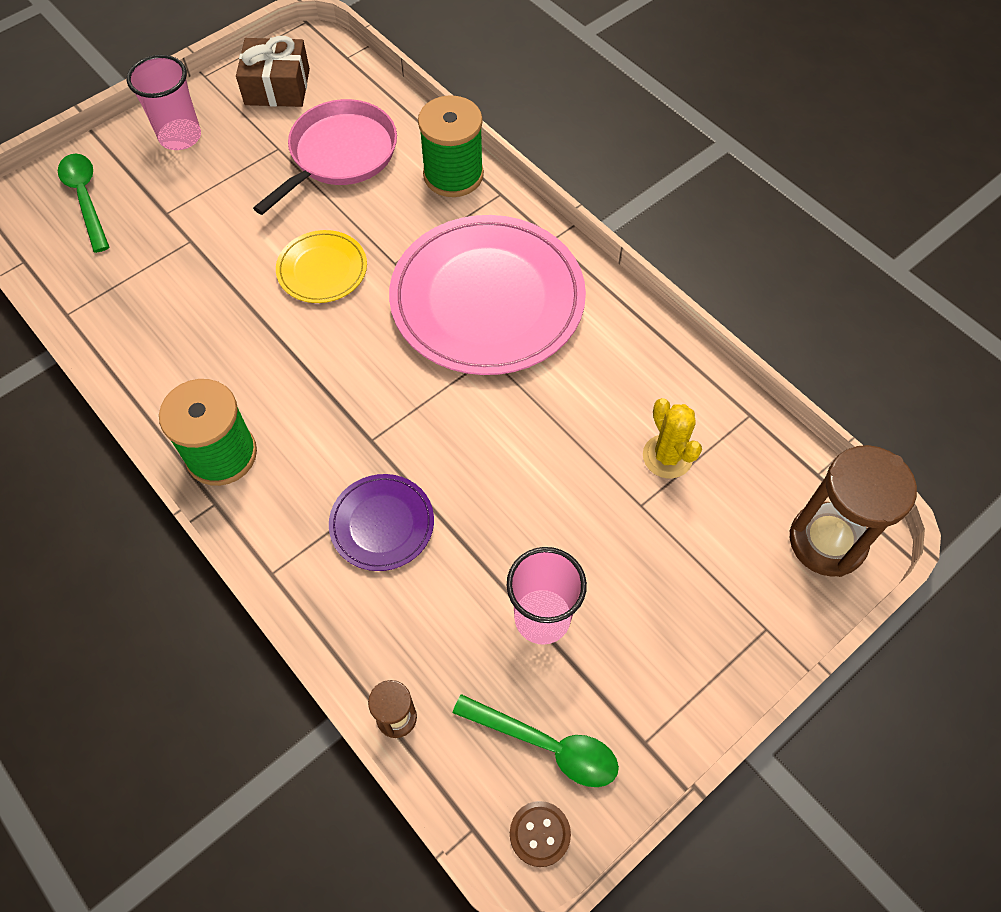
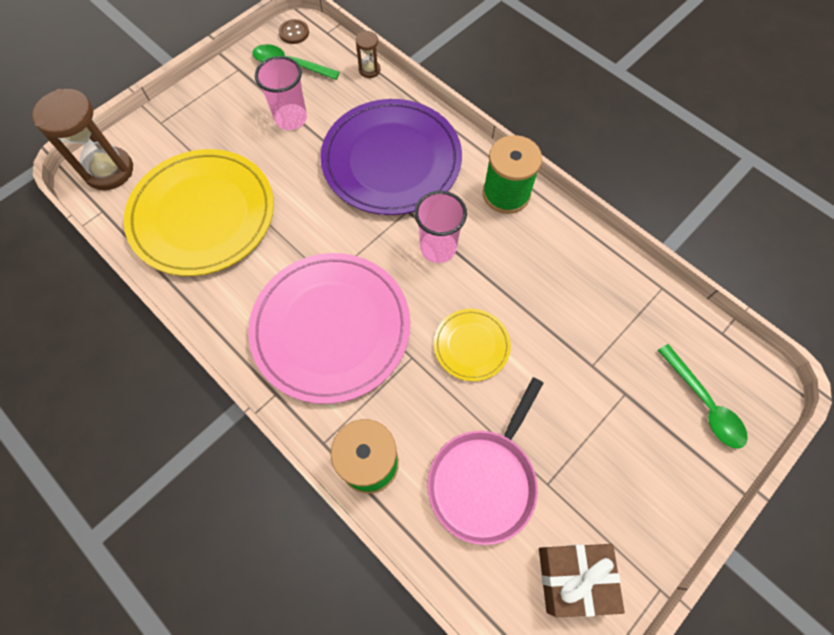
camera: 175 degrees right, 5 degrees up
pink cup [127,55,201,150] -> pink cup moved to [415,191,467,263]
purple plate [329,474,434,571] -> purple plate [320,99,462,215], size x2.11
yellow cactus [643,398,702,478] -> yellow plate [124,149,274,276]

